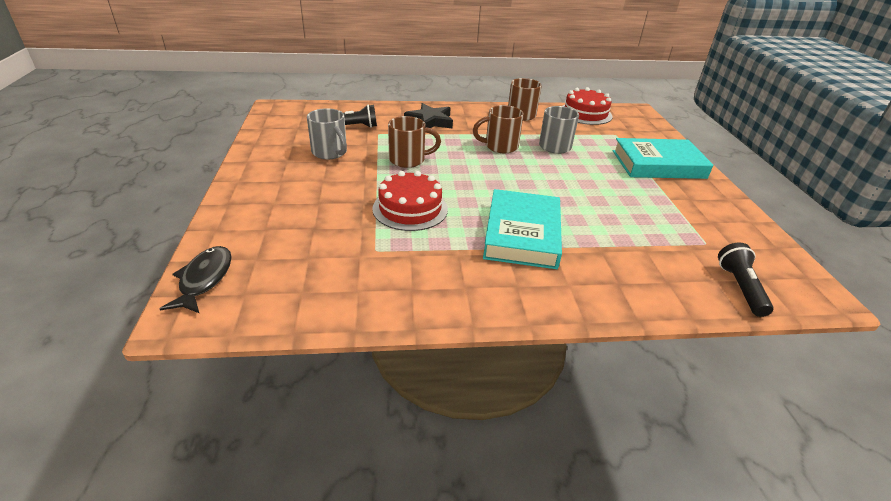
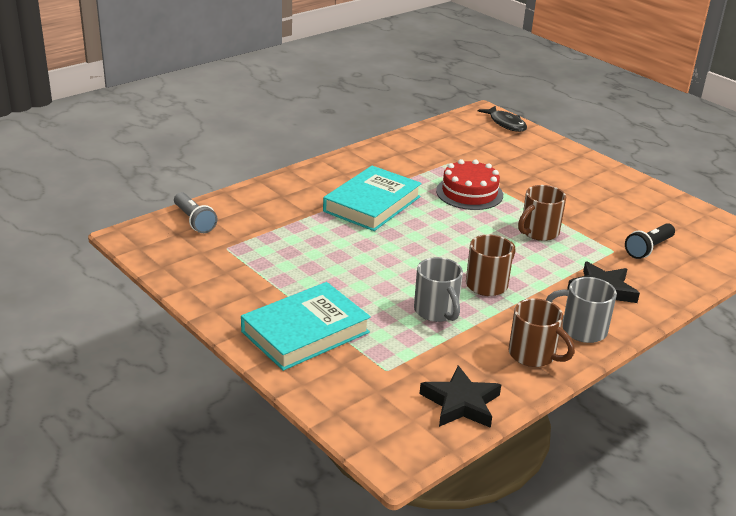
camera: 145 degrees right, 5 degrees down
grey mug [307,108,347,159] -> grey mug moved to [546,277,617,343]
turquoise book [483,189,562,269] -> turquoise book turned 60 degrees clockwise [323,166,422,231]
red cake [563,87,613,125] -> black star [420,365,501,428]
black flashlight [718,243,774,317] -> grey flashlight [174,192,217,233]

